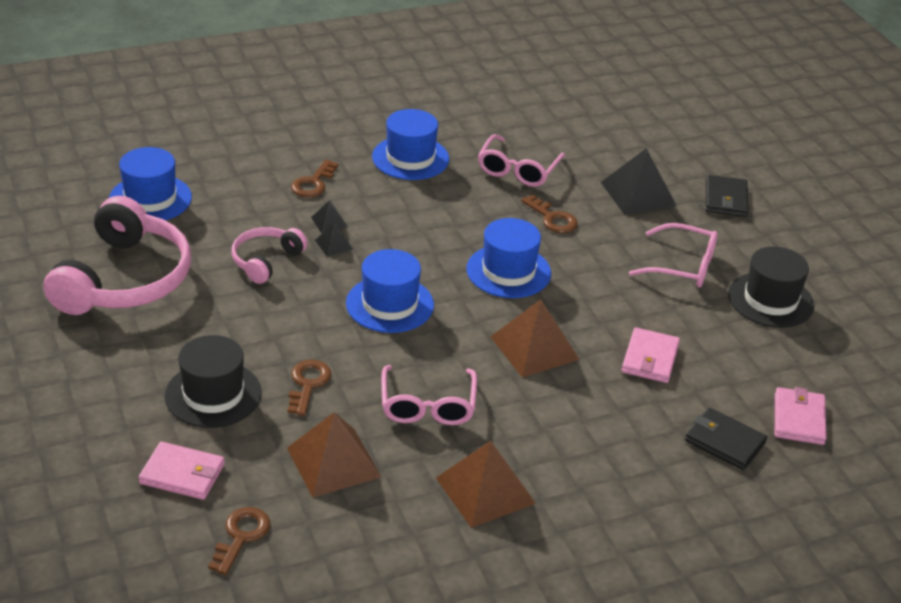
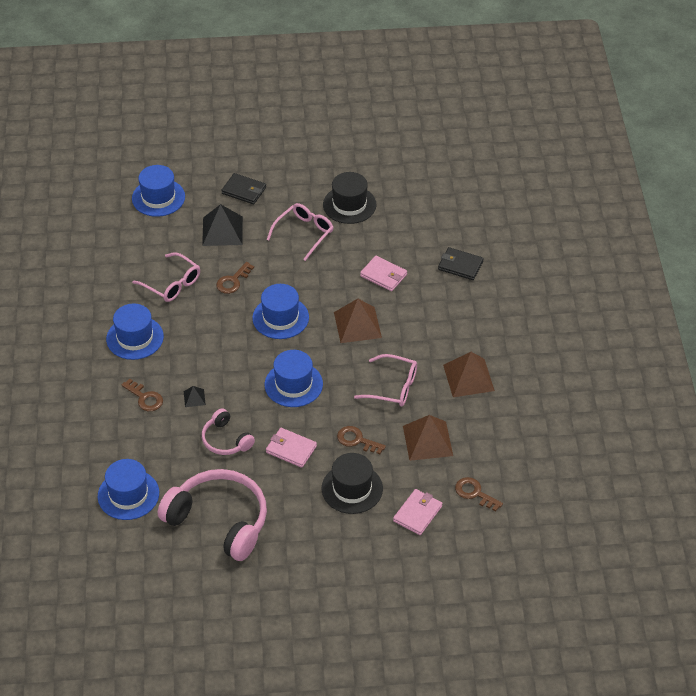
camera: 70 degrees left, 10 degrees up
black pyramid [315,223,353,256] -> none
brown key [521,194,578,233] -> brown key turned 150 degrees clockwise [216,262,254,294]
black wallet [685,408,767,470] -> black wallet turned 60 degrees clockwise [438,247,484,280]
pink wallet [775,387,827,445] -> pink wallet moved to [266,428,317,468]
none -> blue hat [132,165,185,217]

